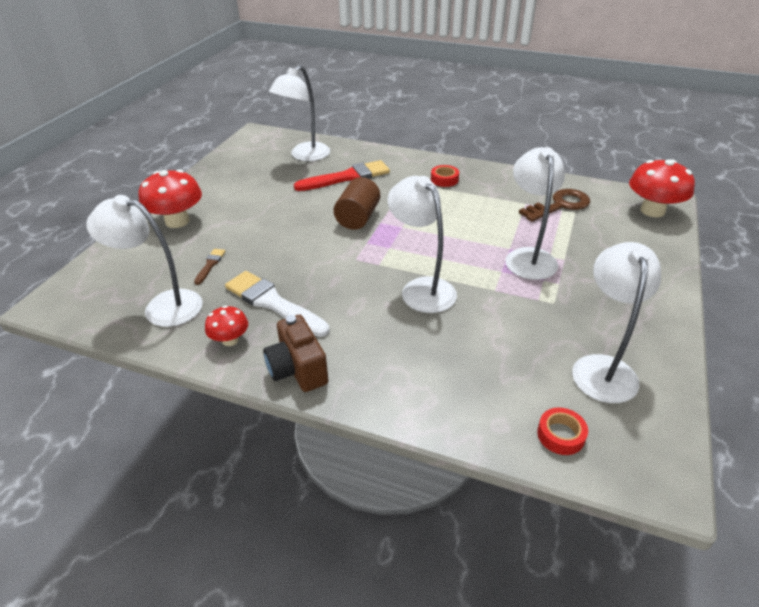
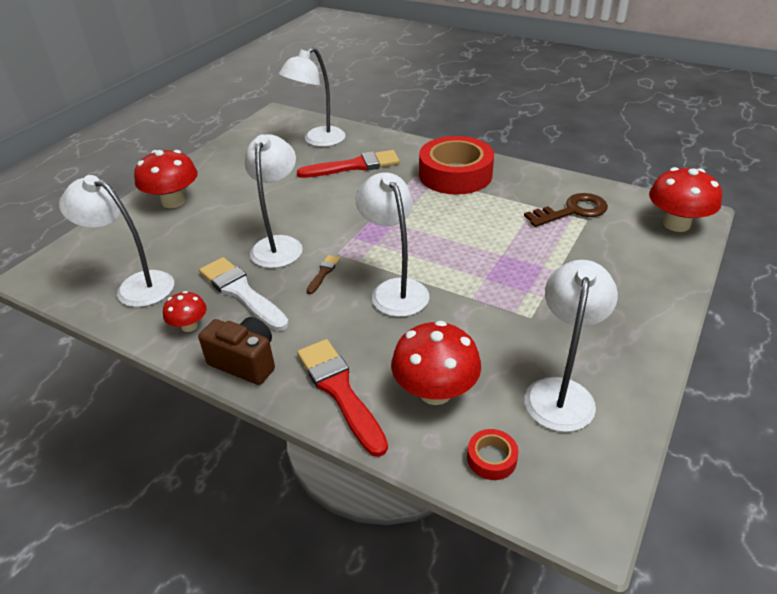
camera: 10 degrees right, 0 degrees up
brown brush [194,249,226,285] -> brown brush moved to [306,255,340,294]
brown camera [263,315,329,392] -> brown camera turned 135 degrees clockwise [198,317,275,385]
brown cylinder [333,177,380,230] -> none
red tape [431,165,459,187] -> red tape [419,136,494,195], size x2.45
white lamp [505,147,565,280] -> white lamp moved to [245,134,303,268]
none -> red brush [297,339,388,457]
none -> red mushroom [391,321,481,405]

